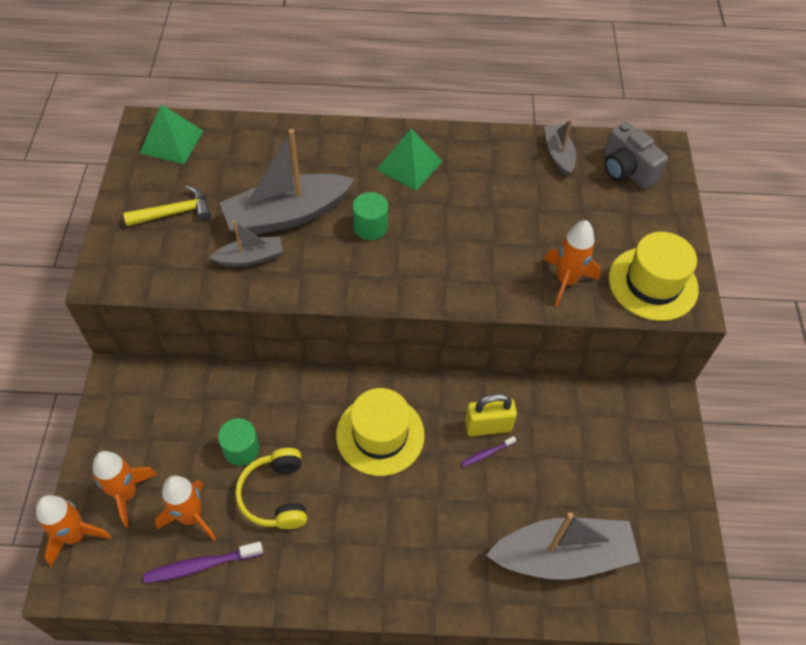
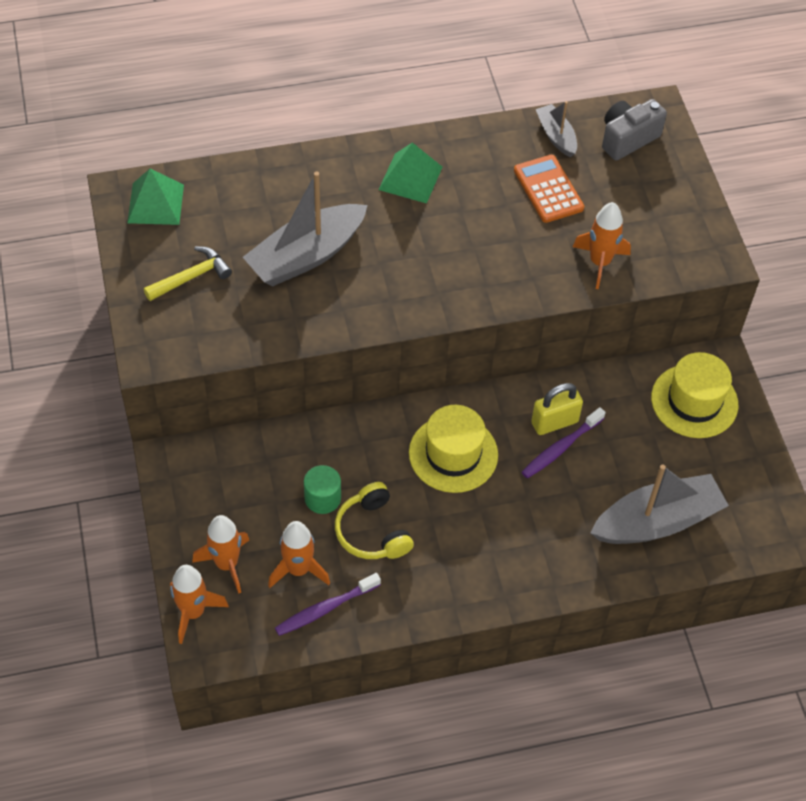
camera: 15 degrees left, 0 degrees up
grey boat [209,220,283,267] -> none
green cylinder [353,192,388,240] -> none
purple toothbrush [461,436,516,467] -> purple toothbrush [522,407,606,478], size x1.78
grey camera [604,122,668,189] -> grey camera turned 105 degrees clockwise [602,99,667,161]
yellow hat [609,232,699,321] -> yellow hat moved to [651,352,738,438]
none -> orange calculator [514,155,584,223]

